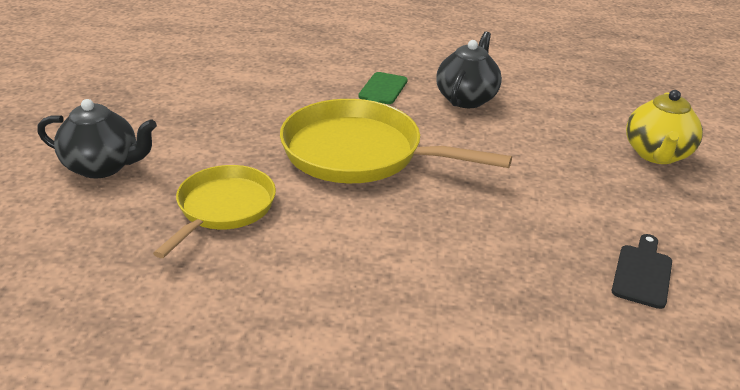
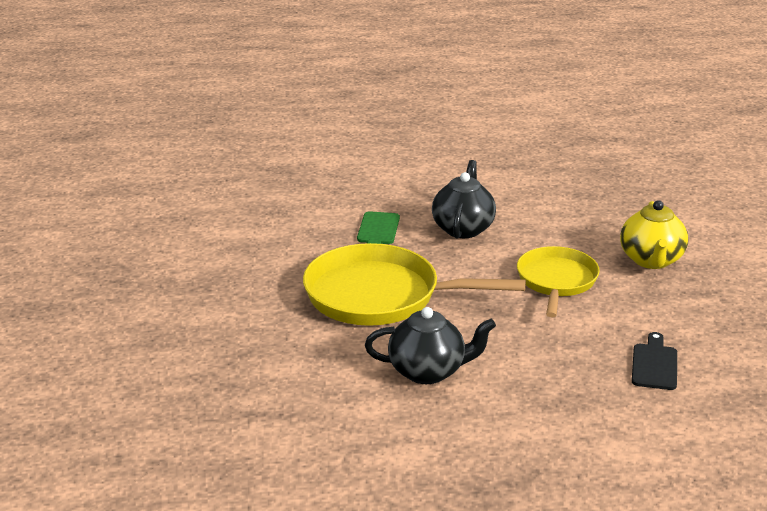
camera: 10 degrees left, 5 degrees down
black teapot [37,99,157,179] -> black teapot moved to [365,307,496,384]
yellow pan [153,165,276,258] -> yellow pan moved to [517,246,600,318]

